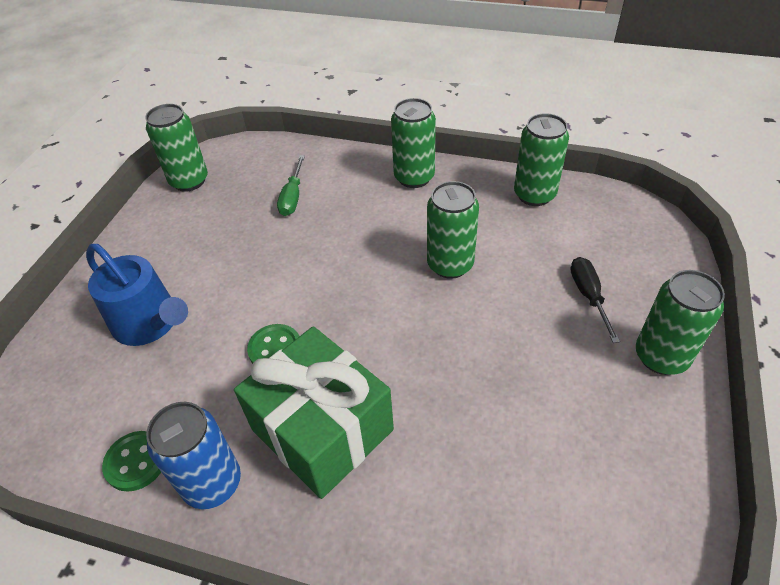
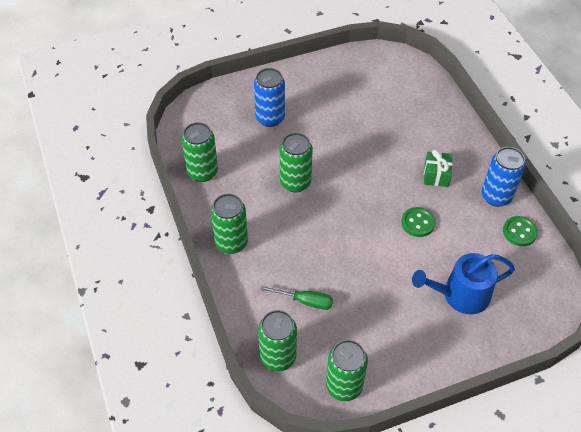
camera: 130 degrees left, 5 degrees up
blue watering can [86,244,188,346] -> blue watering can turned 105 degrees counterclockwise [412,253,515,314]
green gift [234,326,394,499] -> green gift [424,150,453,187], size x0.46
green screwdriver [277,155,305,216] -> green screwdriver turned 45 degrees clockwise [260,286,333,310]
black screwdriver [570,257,620,343] -> blue can [254,68,285,127]
green can [636,270,725,375] -> green can moved to [258,310,297,371]

